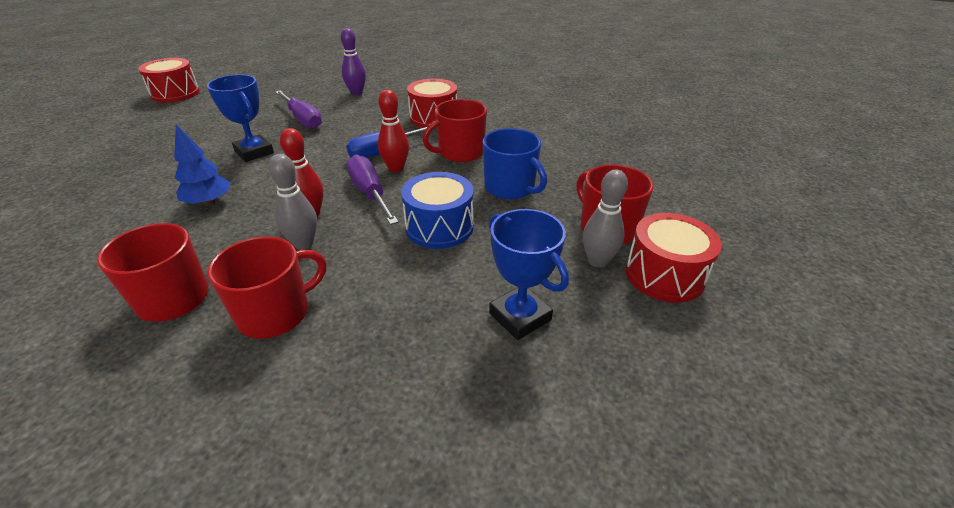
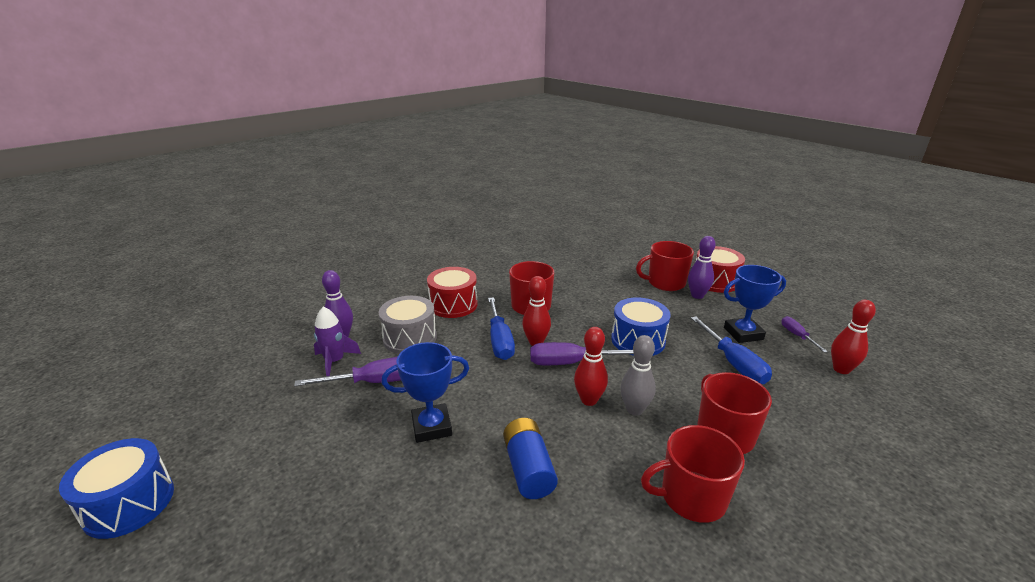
camera: 65 degrees left, 10 degrees down
red drum [138,58,200,103] -> blue drum [59,438,174,539]
blue tree [174,124,231,206] -> blue battery [503,418,558,499]
blue mug [483,128,547,200] -> none
grey bowling pin [583,169,628,268] -> purple bowling pin [688,236,716,299]
none -> purple rocket [314,306,361,376]
none -> grey drum [379,296,437,354]
none -> blue screwdriver [691,316,772,384]
none -> purple screwdriver [782,316,828,353]
none -> red bowling pin [831,300,876,374]

